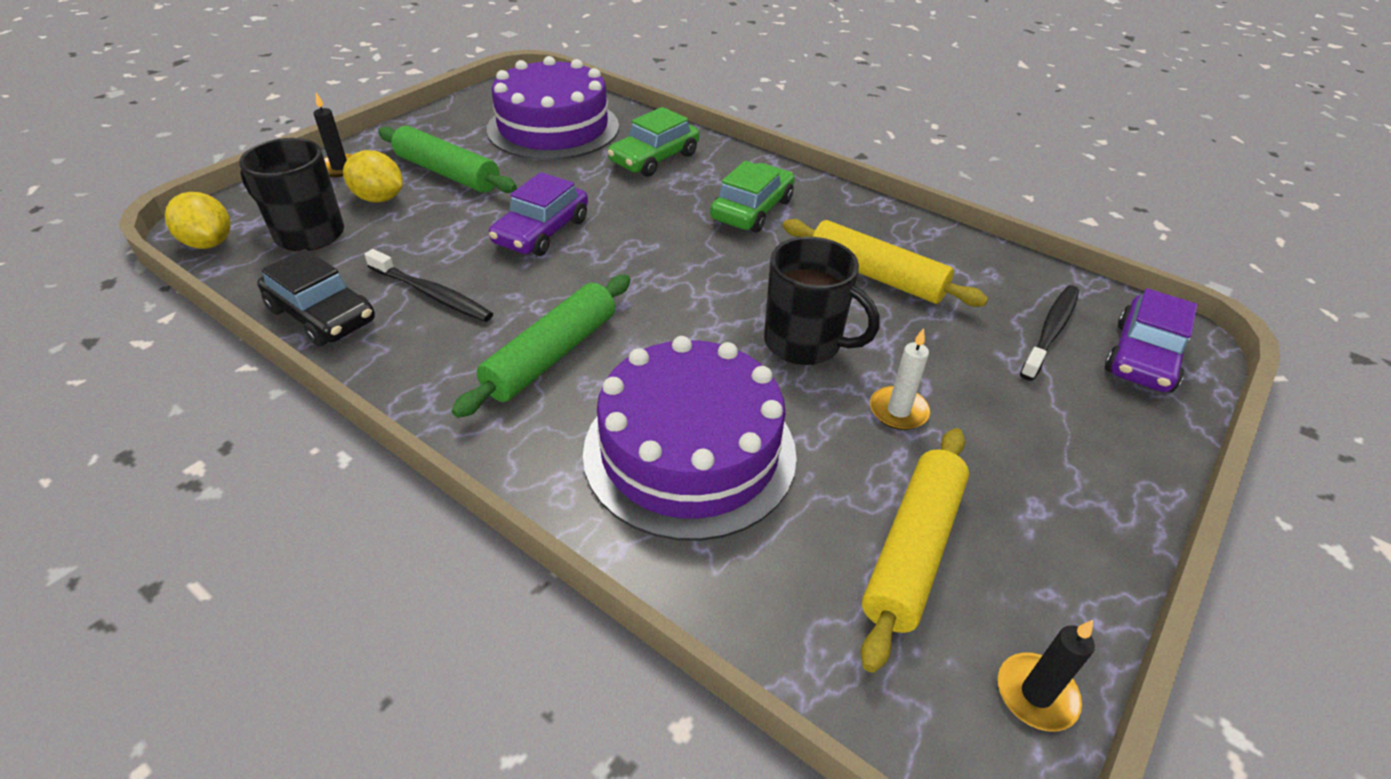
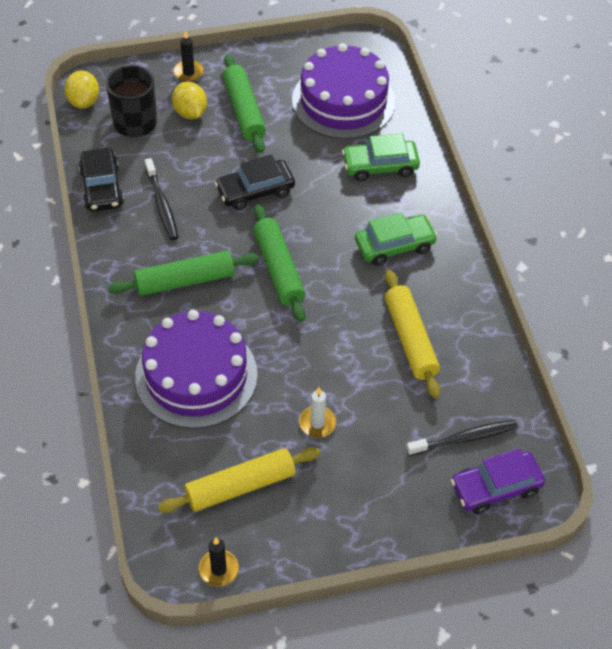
camera: 40 degrees right, 10 degrees up
purple car [489,172,588,256] -> black car [215,154,295,210]
black mug [764,237,880,365] -> none
none -> green rolling pin [253,204,305,322]

